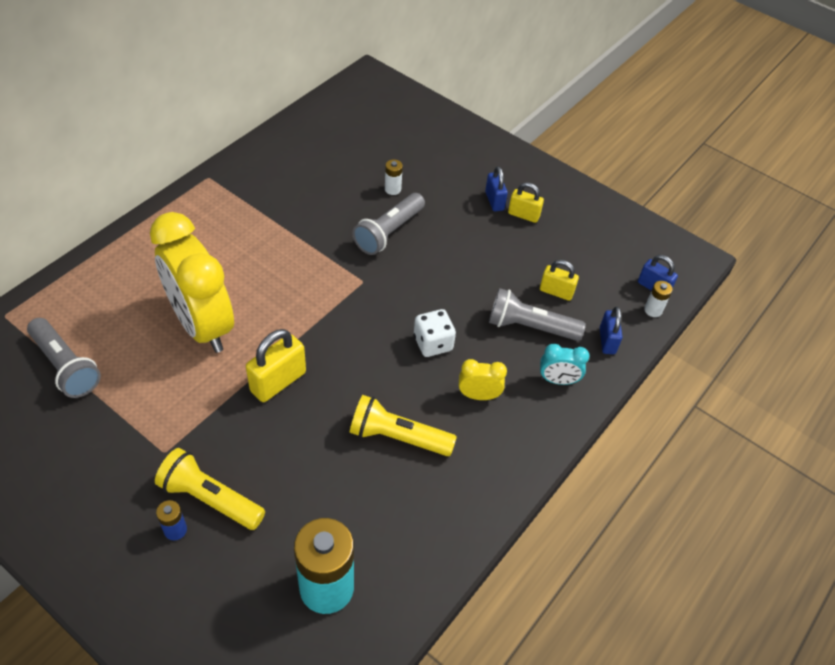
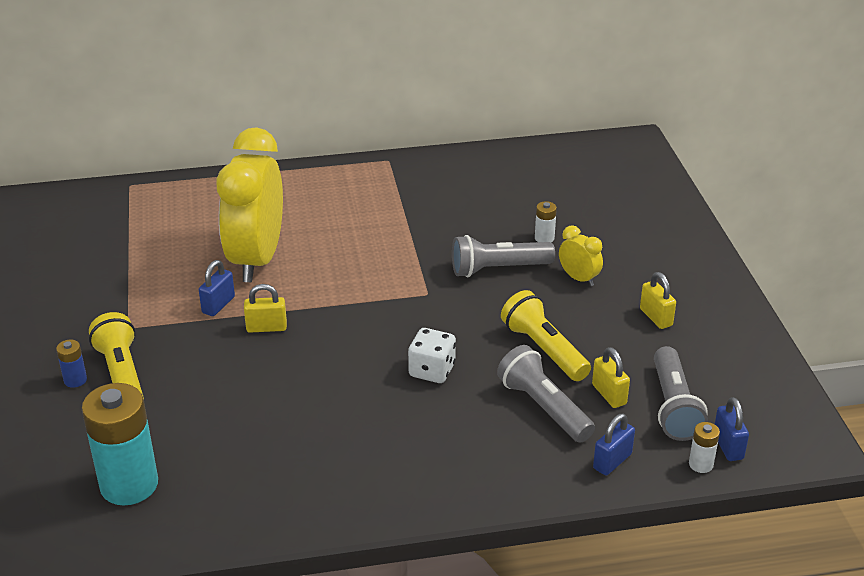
camera: 45 degrees right, 15 degrees down
grey flashlight [27,318,101,398] -> grey flashlight moved to [654,346,708,441]
yellow padlock [246,329,306,402] -> yellow padlock [244,284,287,333], size x0.64
yellow flashlight [350,395,457,456] -> yellow flashlight moved to [501,290,591,381]
yellow clock [459,359,507,400] -> yellow clock moved to [559,225,603,286]
blue padlock [485,166,508,211] -> blue padlock moved to [199,260,235,316]
turquoise clock [540,344,589,385] -> none

